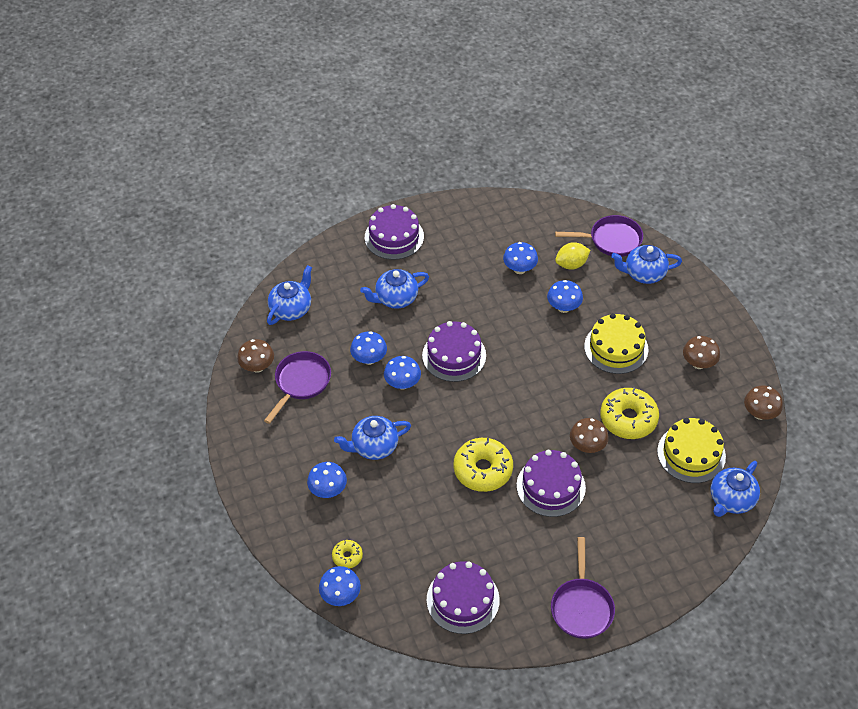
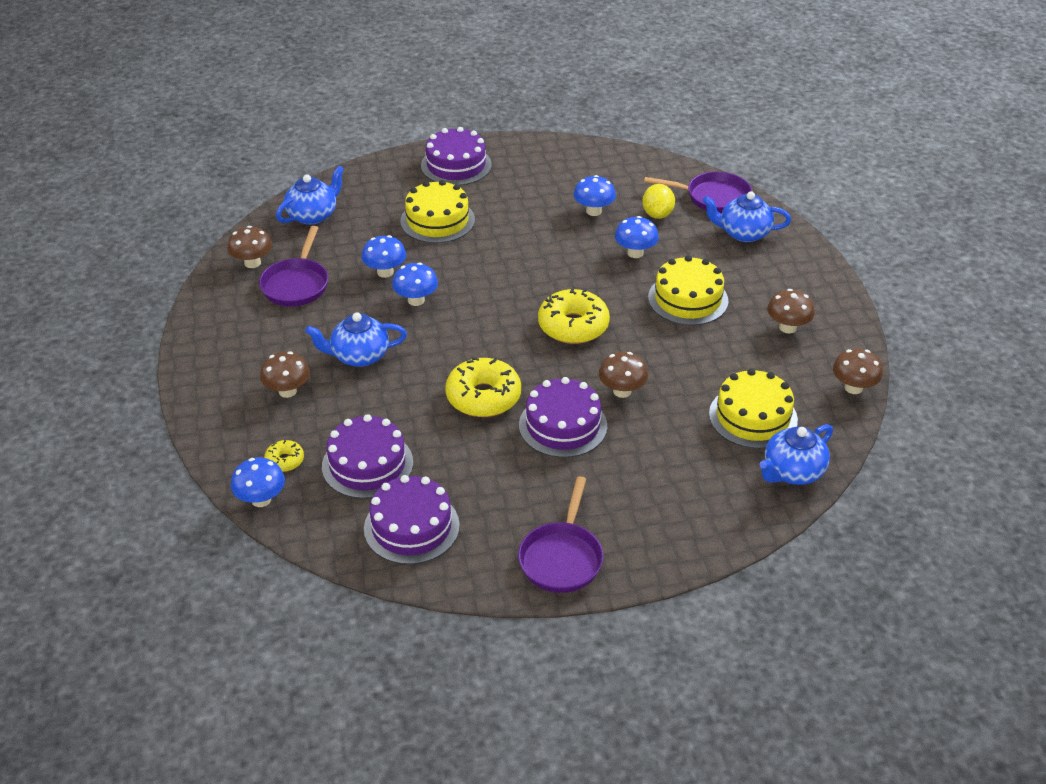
camera: 10 degrees right, 10 degrees down
purple pan [264,351,331,424] -> purple pan turned 150 degrees clockwise [259,226,328,307]
blue mushroom [307,462,347,498] -> brown mushroom [260,351,310,398]
blue teapot [360,269,429,309] -> yellow cake [400,180,475,243]
purple cake [422,321,486,382] -> purple cake moved to [322,414,413,499]
yellow lemon [555,242,590,270] -> yellow lemon turned 75 degrees counterclockwise [642,184,675,219]
yellow donut [600,388,659,439] -> yellow donut moved to [538,288,610,344]

